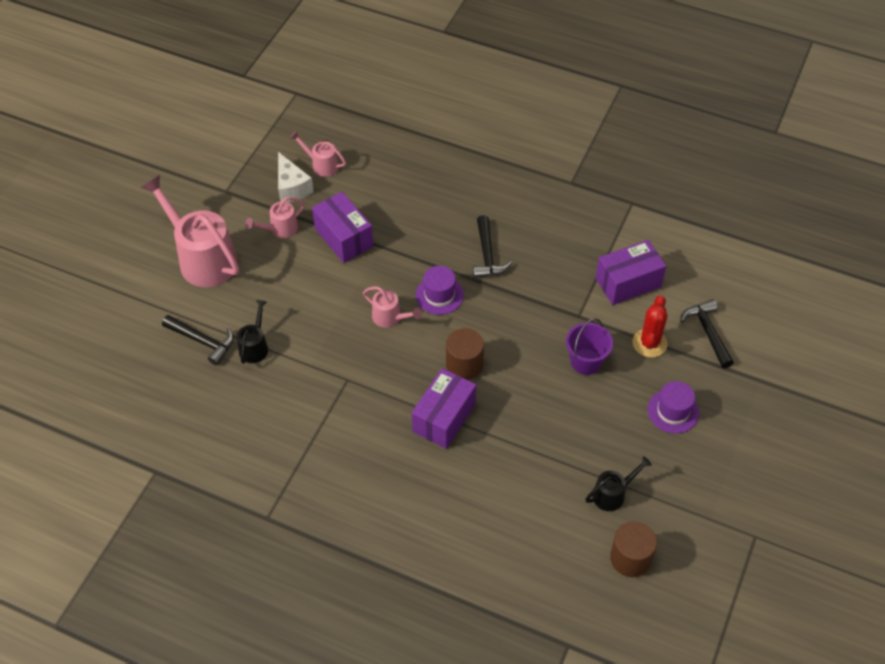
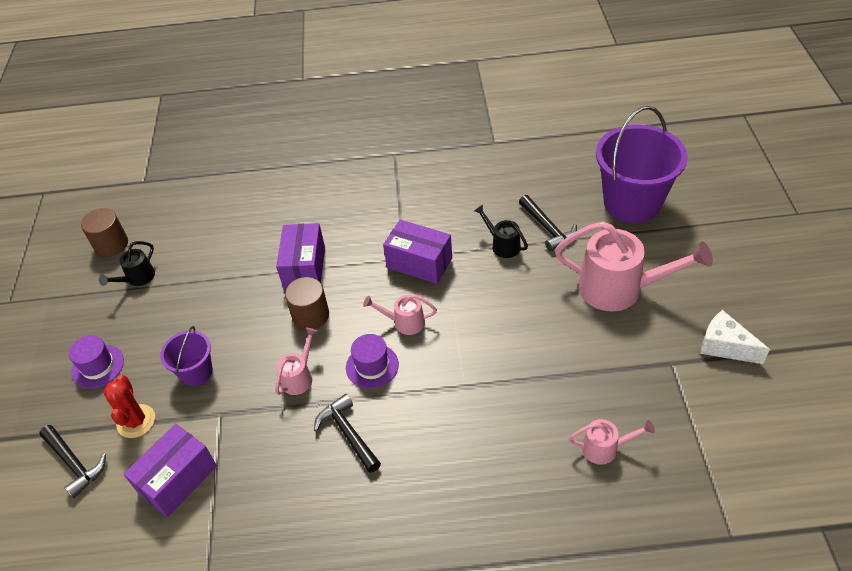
camera: 155 degrees right, 5 degrees down
black hammer [162,315,234,366] -> black hammer turned 120 degrees counterclockwise [519,195,577,252]
black watering can [237,300,268,364] -> black watering can turned 150 degrees clockwise [474,205,528,258]
pink watering can [246,197,305,238] -> pink watering can moved to [275,328,317,395]
white cheese [278,152,314,203] -> white cheese moved to [700,310,770,364]
purple box [312,192,374,263] -> purple box moved to [383,220,452,284]
none -> purple bucket [596,106,688,223]

